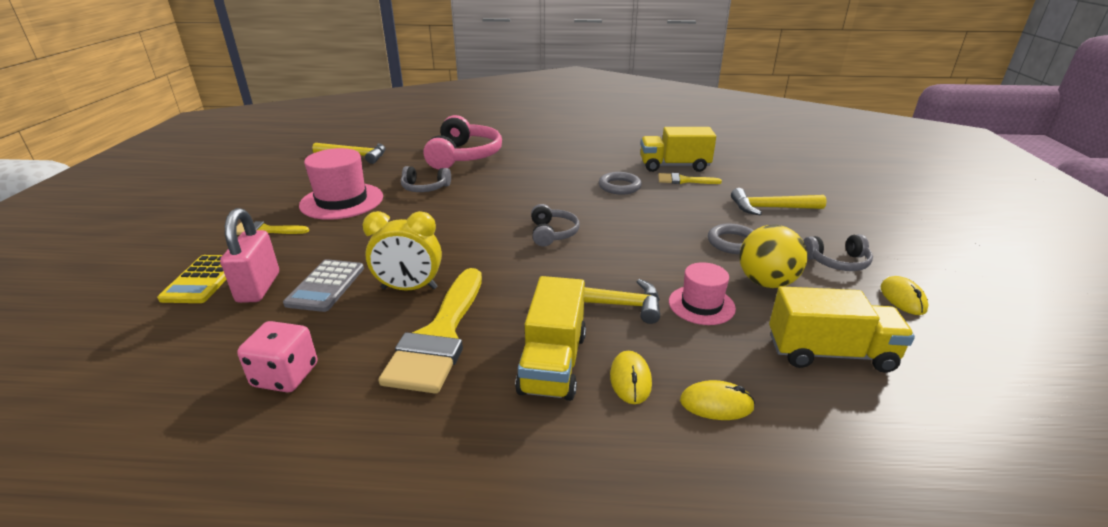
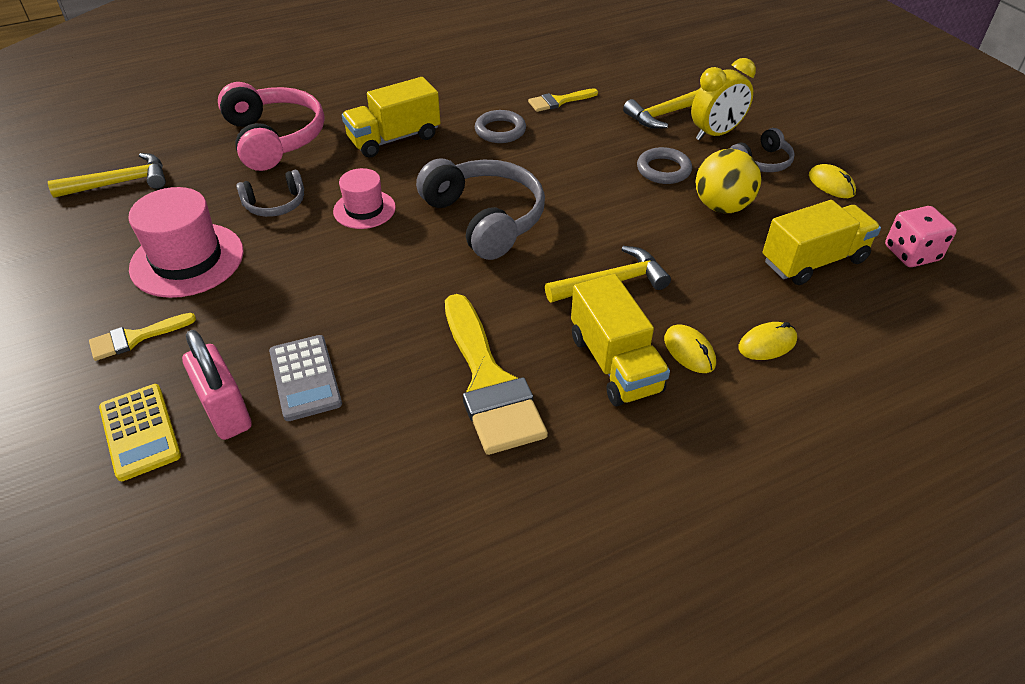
camera: 30 degrees left, 15 degrees up
pink dice [237,321,317,392] -> pink dice moved to [885,206,957,267]
yellow clock [362,211,442,291] -> yellow clock moved to [691,58,756,141]
grey headphones [531,204,580,247] -> grey headphones [416,159,545,260], size x1.89
yellow truck [640,127,716,172] -> yellow truck moved to [342,77,441,158]
pink hat [669,262,736,325] -> pink hat moved to [333,168,396,229]

